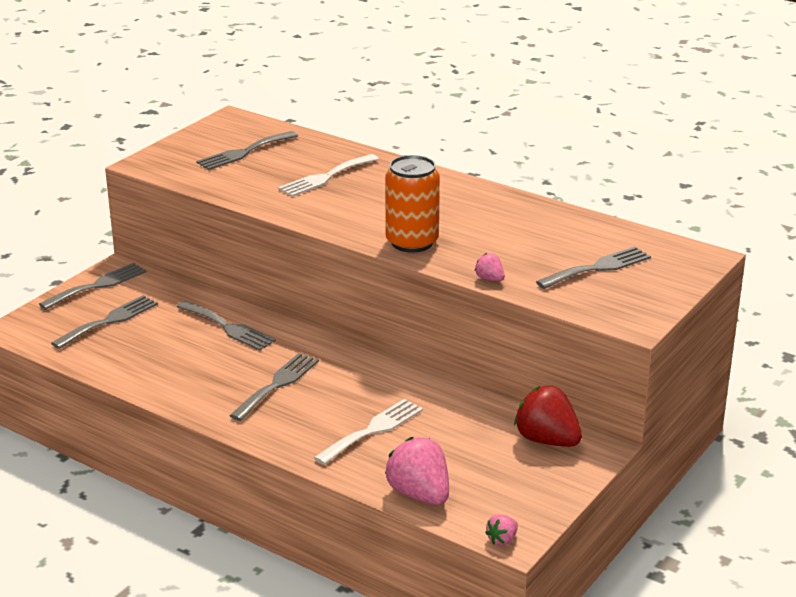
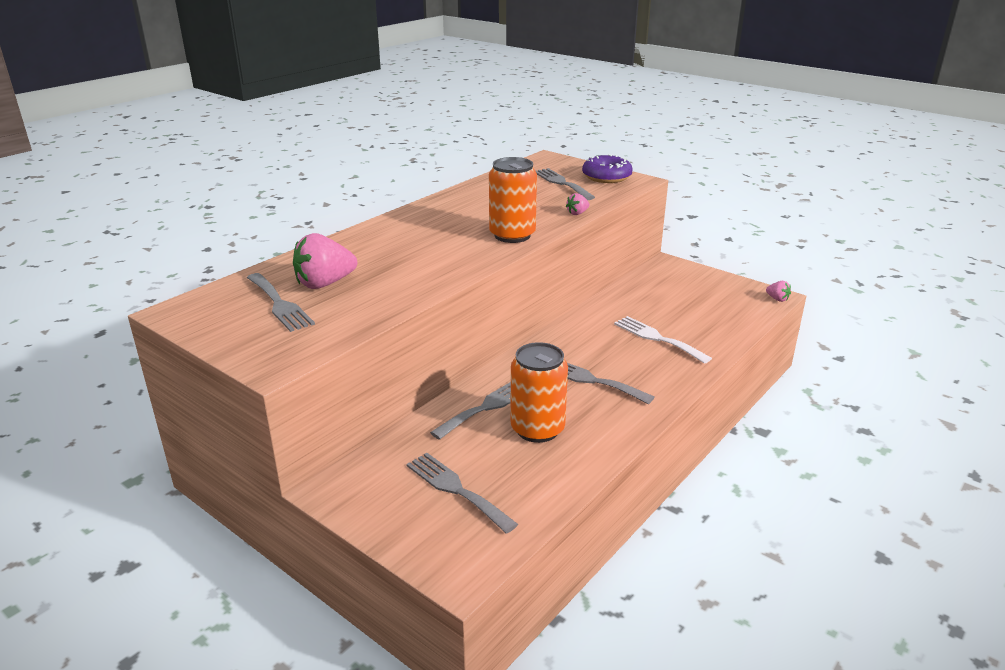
camera: 85 degrees left, 0 degrees up
grey fork [39,263,147,310] -> none
white fork [278,154,379,197] -> none
pink strawberry [385,437,449,505] -> pink strawberry moved to [293,233,357,289]
red strawberry [514,386,582,447] -> none
none -> orange can [510,342,568,443]
none -> purple donut [582,154,633,183]

